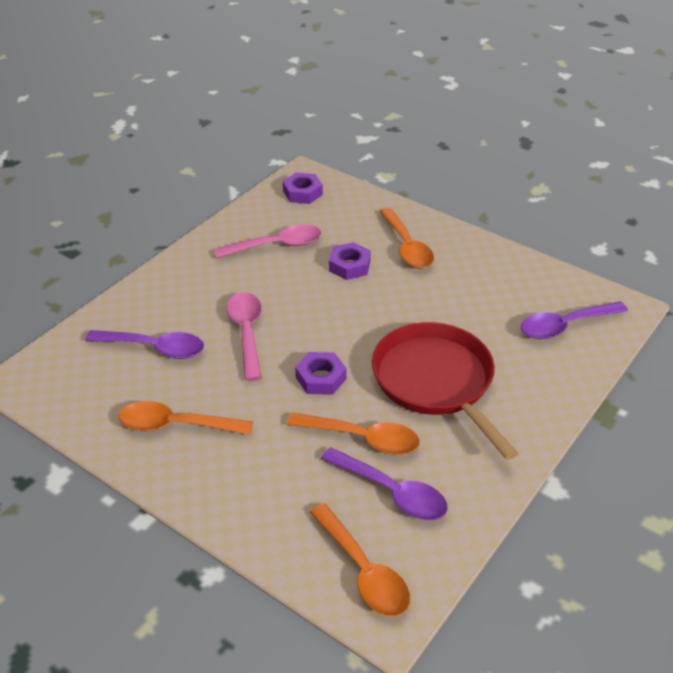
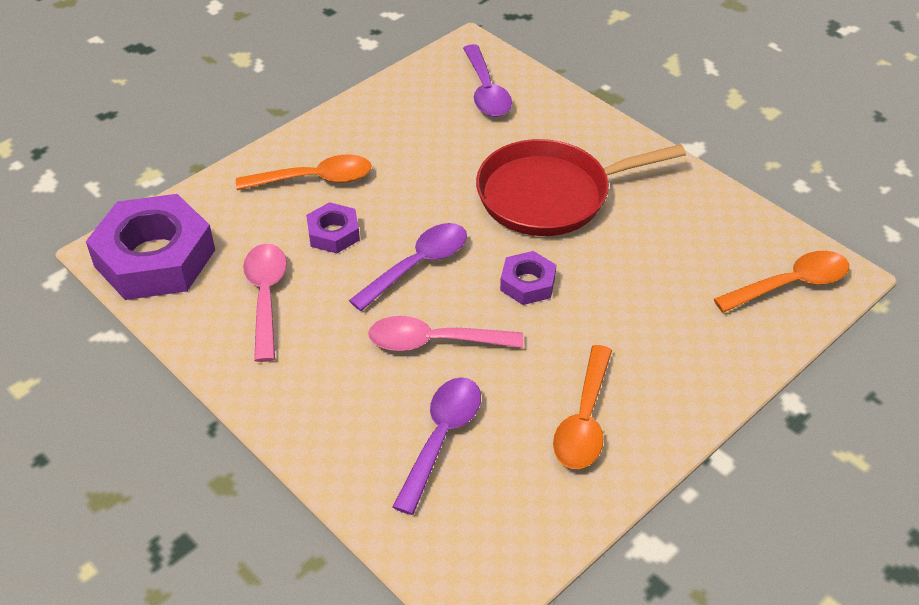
camera: 80 degrees left, 5 degrees up
purple nut [283,173,323,204] -> purple nut [86,194,215,300], size x2.07
orange spoon [287,413,420,455] -> none
purple spoon [321,447,448,520] -> purple spoon moved to [349,223,467,311]

